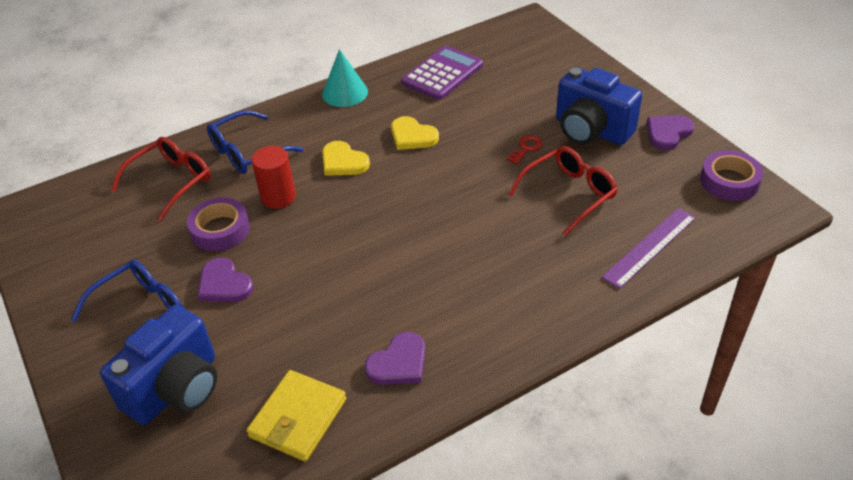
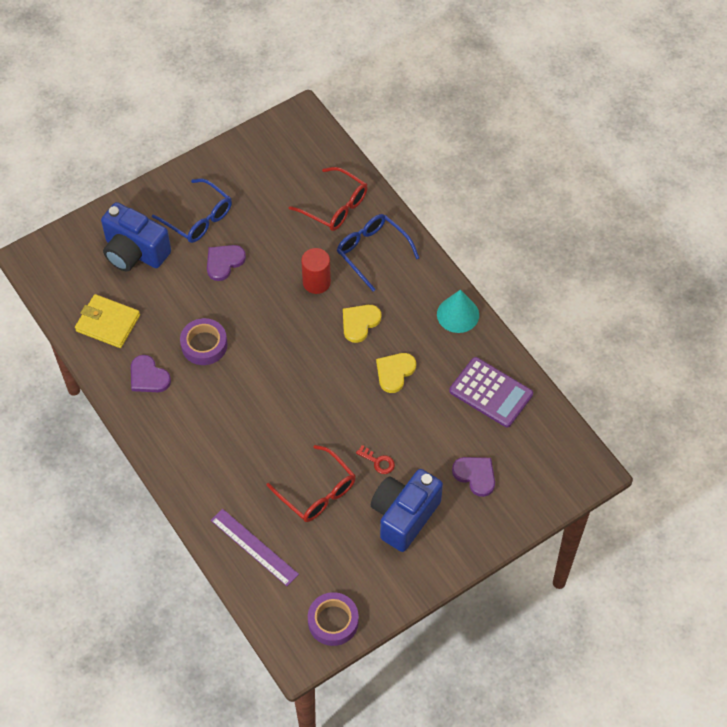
camera: 85 degrees right, 15 degrees up
purple tape [187,198,250,251] -> purple tape moved to [180,318,227,365]
purple heart [647,115,694,150] -> purple heart moved to [452,457,495,497]

